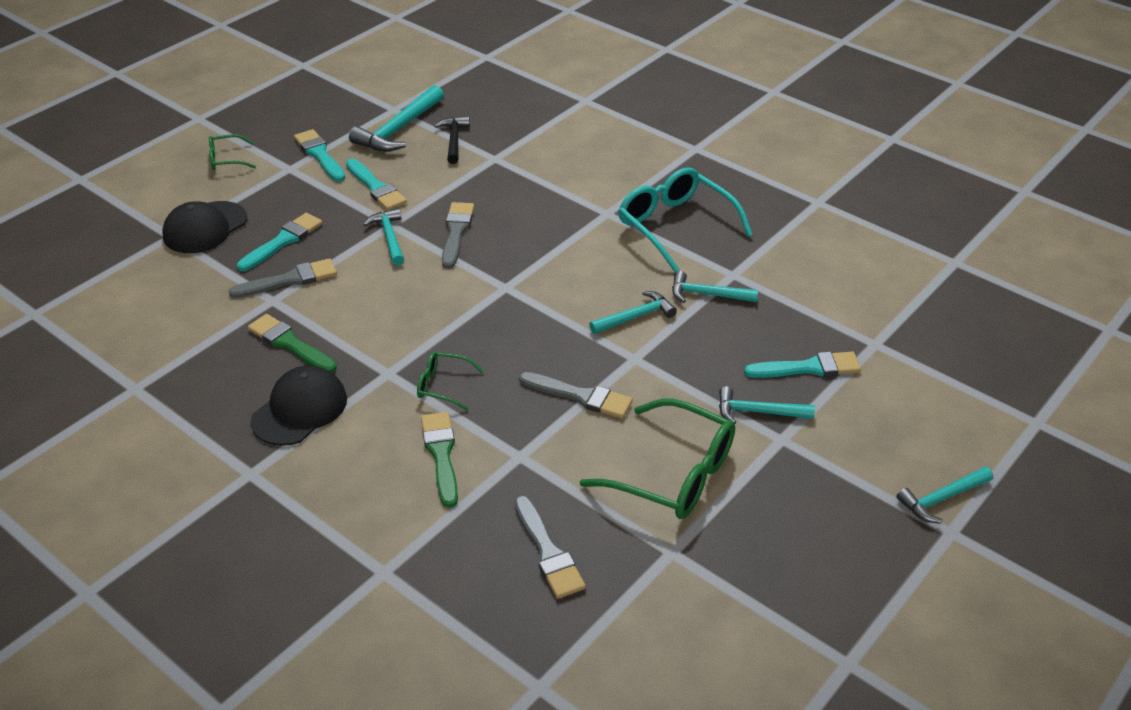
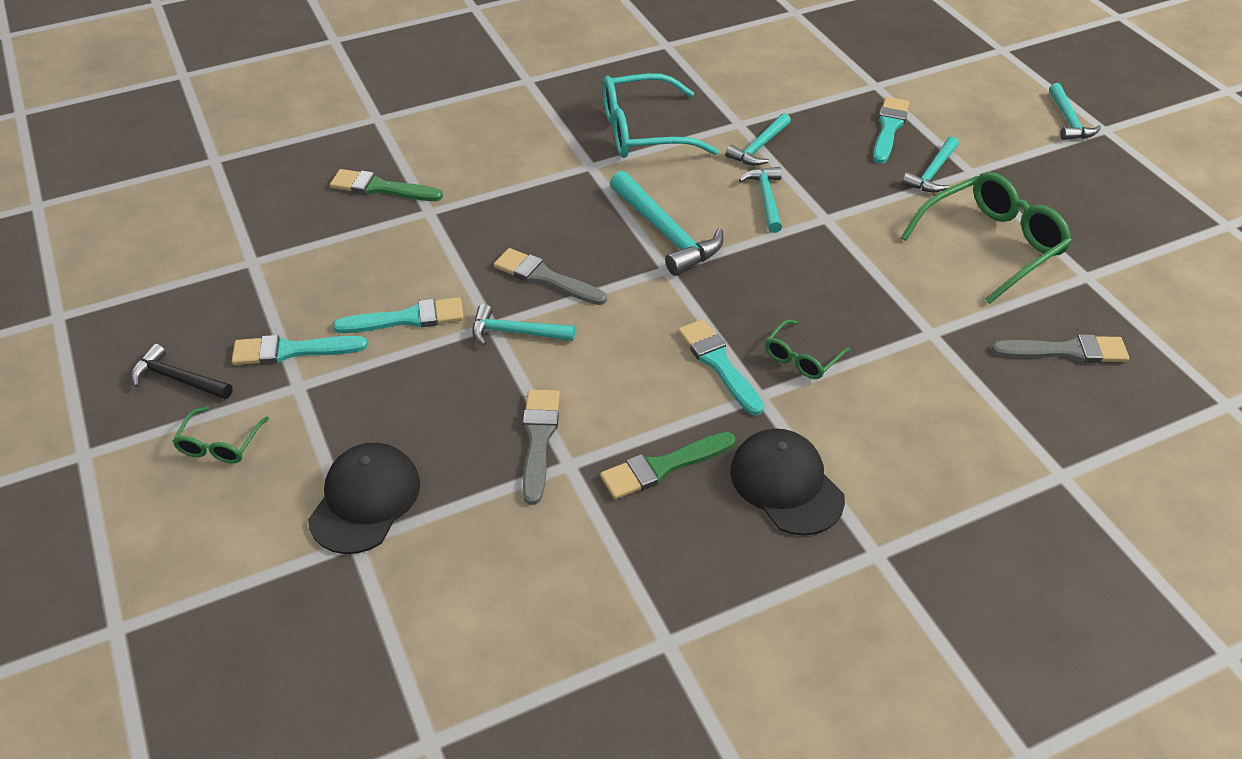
camera: 65 degrees left, 5 degrees up
black cap [163,201,247,253] -> black cap turned 135 degrees counterclockwise [308,443,420,554]
turquoise brush [237,213,323,271] -> turquoise brush moved to [678,319,764,416]
turquoise hammer [349,85,444,151] -> turquoise hammer moved to [610,171,723,276]
green brush [421,412,458,508] -> green brush moved to [330,169,443,201]
black hammer [434,116,470,164] -> black hammer moved to [131,344,233,399]
grey brush [519,372,633,418] -> none

